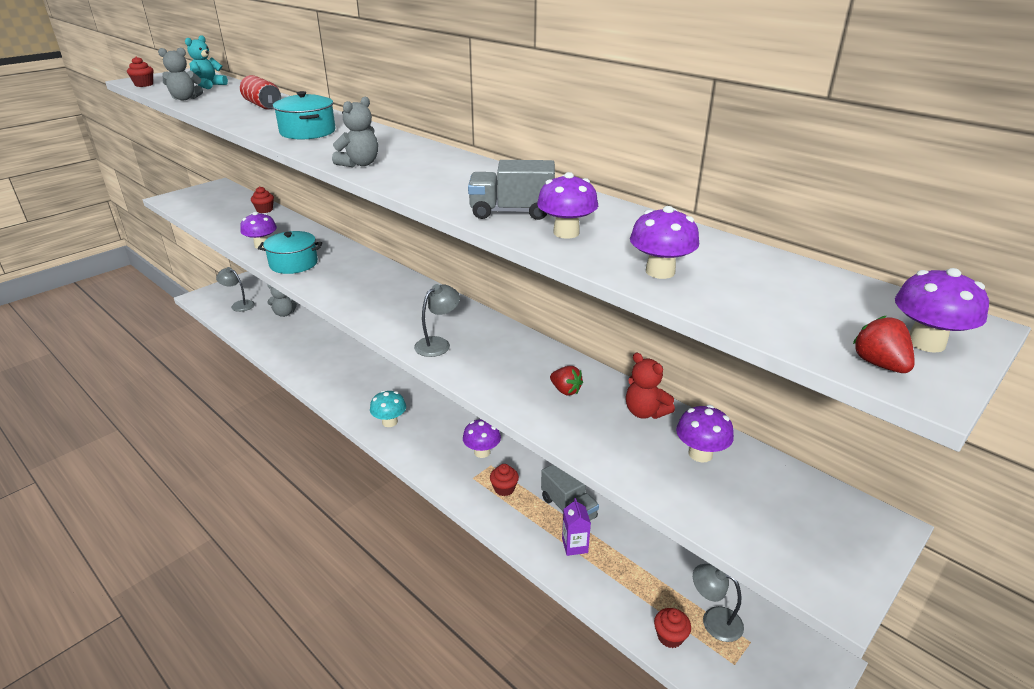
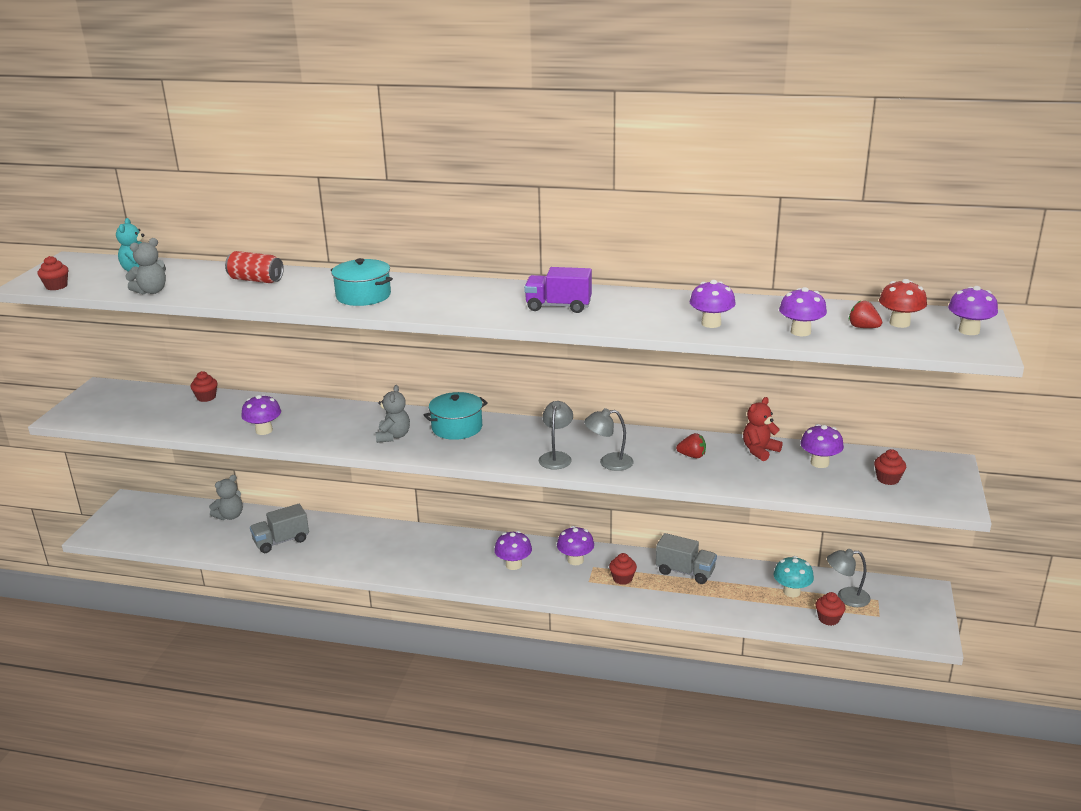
camera: 30 degrees left, 5 degrees down
grey lamp [216,267,255,312] -> grey lamp moved to [584,408,634,471]
turquoise pot [258,231,322,274] -> turquoise pot moved to [424,392,488,440]
grey teddy bear [332,96,378,167] -> grey teddy bear moved to [375,385,410,443]
turquoise mushroom [370,390,406,427] -> turquoise mushroom moved to [774,556,814,597]
grey truck [468,160,555,220] -> grey truck moved to [250,504,309,553]
purple carton [562,498,591,556] -> none
red teddy bear [626,353,675,419] -> red teddy bear turned 120 degrees clockwise [743,397,783,461]
red strawberry [853,316,915,373] -> red strawberry moved to [849,300,882,328]
none -> purple mushroom [494,531,532,570]
none -> purple truck [524,267,592,313]
none -> red cupcake [874,449,906,485]
none -> red mushroom [879,279,927,328]

